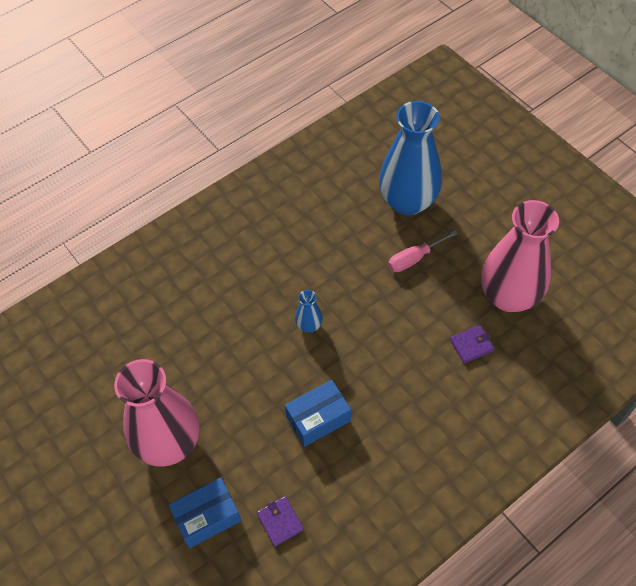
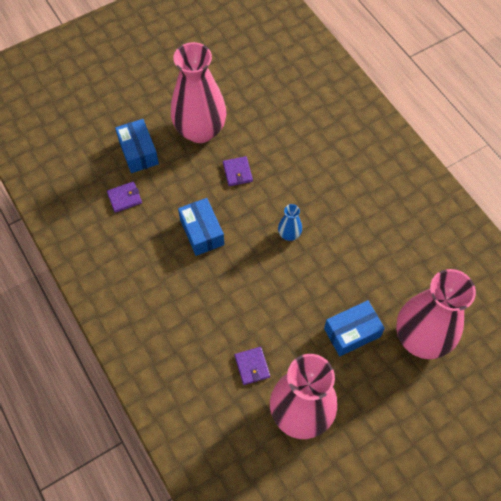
camera: 95 degrees right, 5 degrees up
blue vase [379,101,442,215] -> pink vase [396,269,476,359]
pink screwdriver [388,231,458,272] -> blue box [324,300,385,356]
none -> purple wallet [223,156,253,186]

